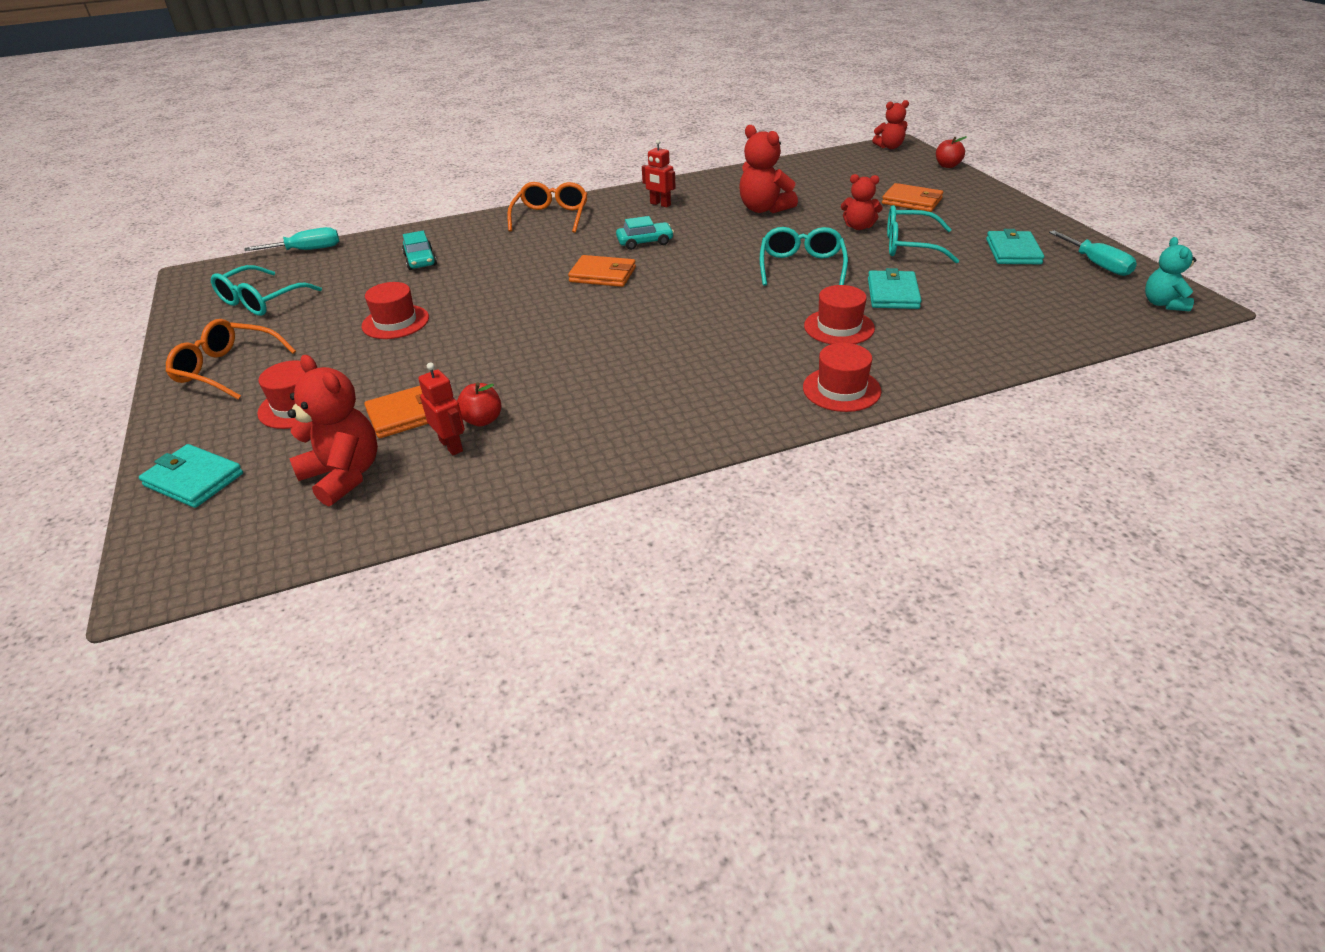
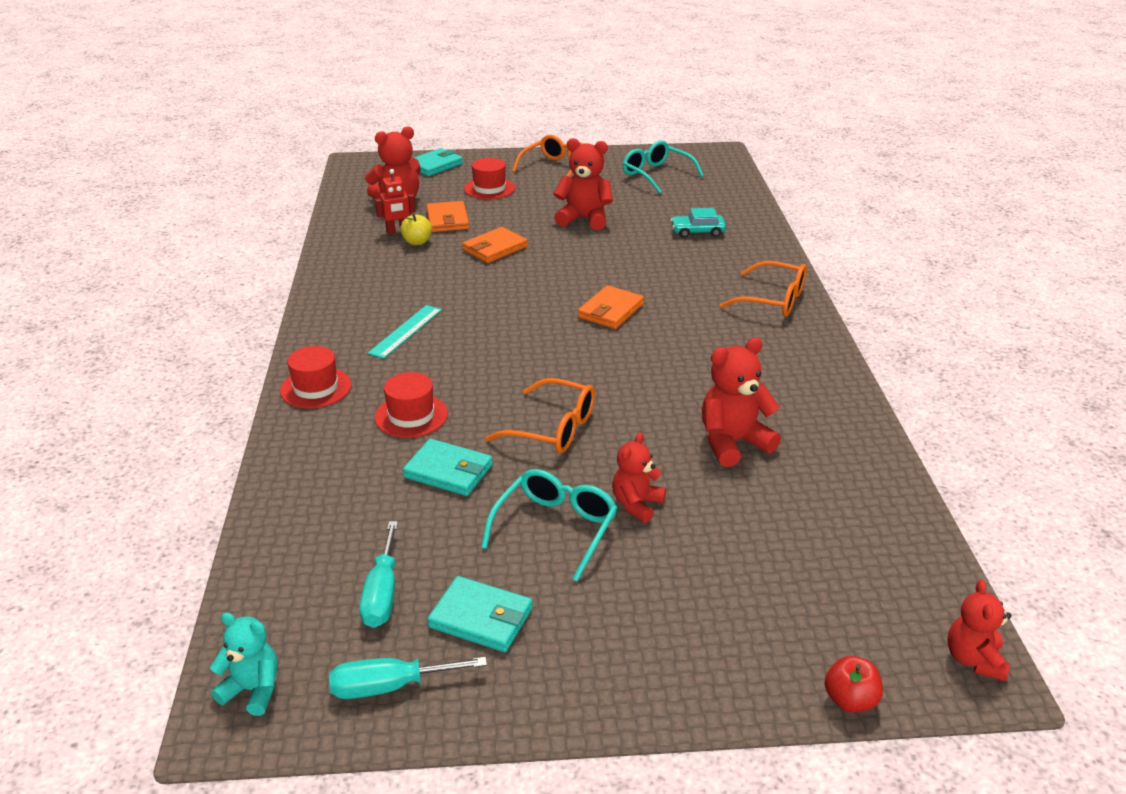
camera: 105 degrees right, 5 degrees down
turquoise screwdriver [244,227,339,251] -> turquoise screwdriver moved to [359,521,398,628]
red hat [362,282,429,339] -> red teddy bear [553,138,613,230]
red apple [457,383,502,427] -> yellow apple [400,213,432,245]
turquoise car [616,216,674,250] -> none
red robot [642,139,676,208] -> none
turquoise glasses [760,227,848,286] -> orange glasses [485,378,595,453]
orange wallet [882,183,943,212] -> orange wallet moved to [462,227,528,263]
none -> turquoise ruler [368,305,442,359]

